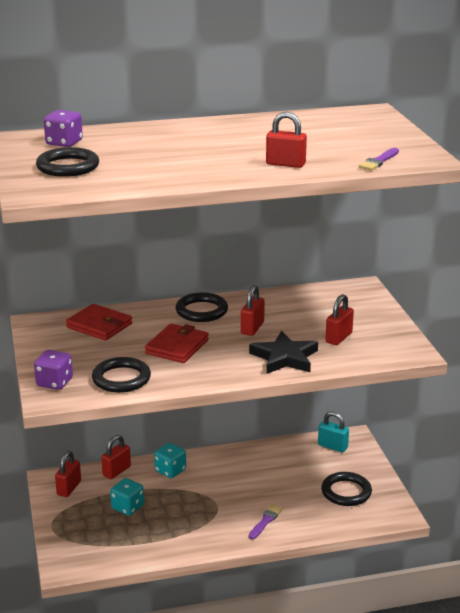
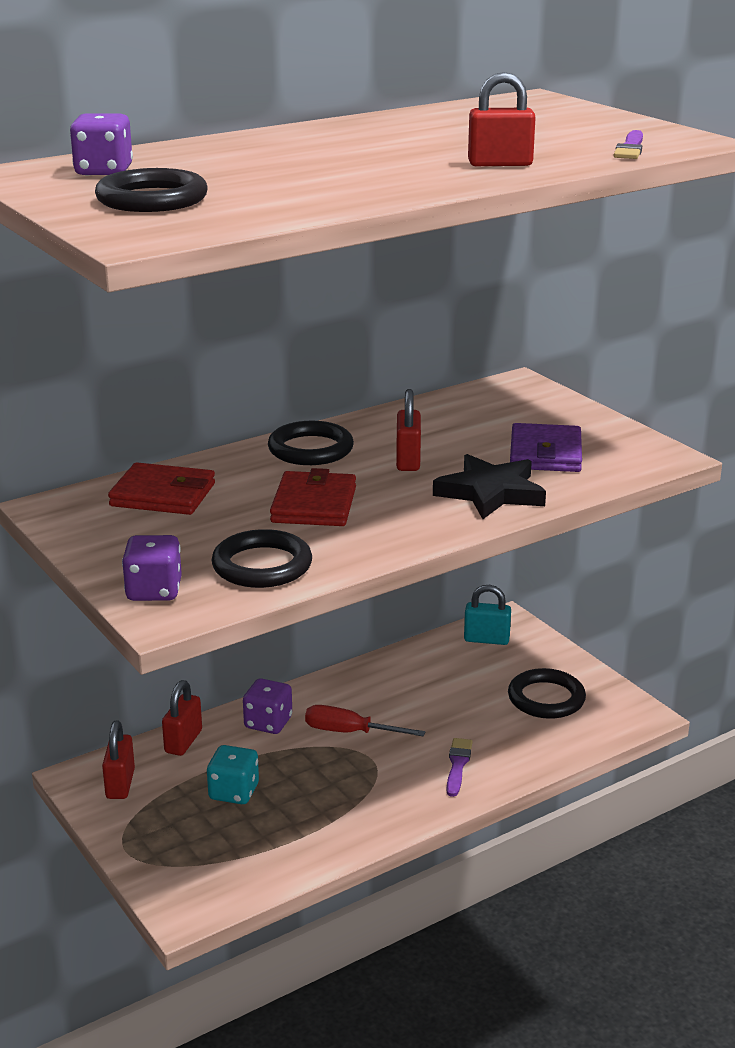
camera: 20 degrees left, 0 degrees up
turquoise dice [154,443,186,478] -> purple dice [243,678,292,734]
red padlock [325,294,354,345] -> purple wallet [510,423,582,472]
none -> red screwdriver [305,705,426,737]

